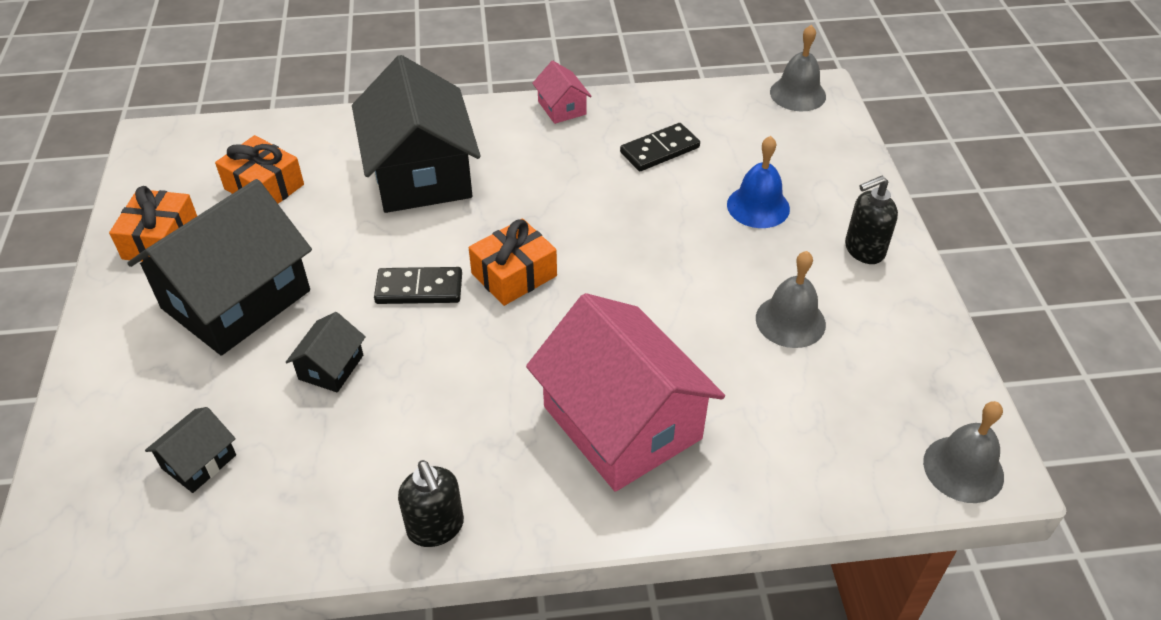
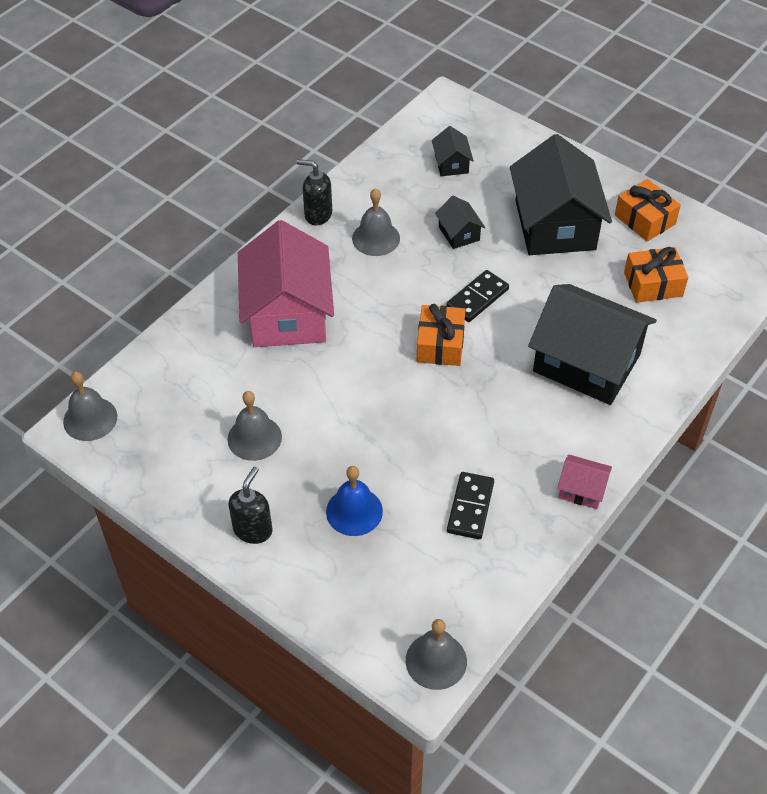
camera: 135 degrees right, 5 degrees up
pink house [526,293,725,492] -> pink house turned 75 degrees clockwise [238,220,334,347]
none -> grey bell [352,188,400,256]

